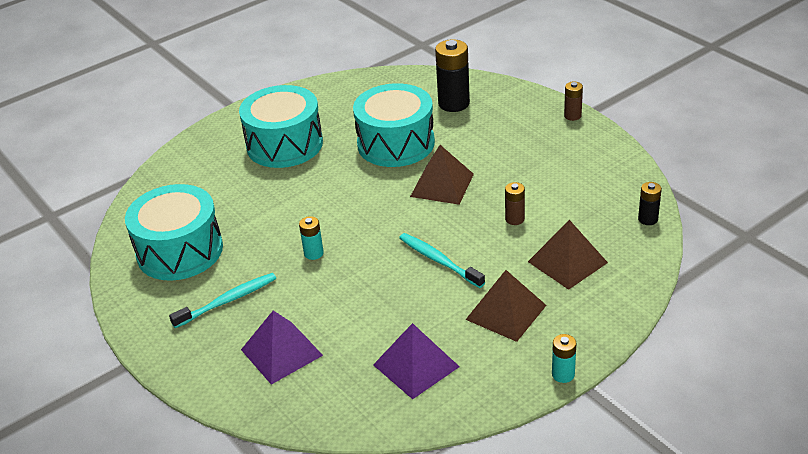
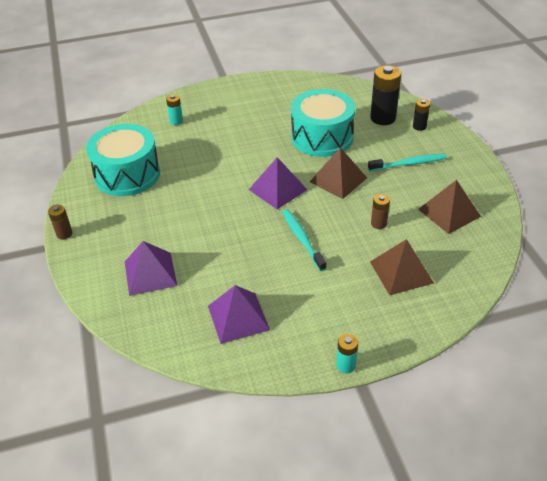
camera: 20 degrees right, 5 degrees up
turquoise toothbrush [169,273,276,328] -> turquoise toothbrush moved to [368,154,447,171]
turquoise drum [239,85,323,168] -> none
turquoise battery [299,216,324,260] -> turquoise battery moved to [166,94,183,125]
brown pyramid [465,270,547,342] -> brown pyramid moved to [418,180,481,234]
brown battery [564,81,583,121] -> brown battery moved to [48,204,73,239]
black battery [638,182,662,225] -> black battery moved to [413,99,430,131]
none -> purple pyramid [249,157,308,209]

